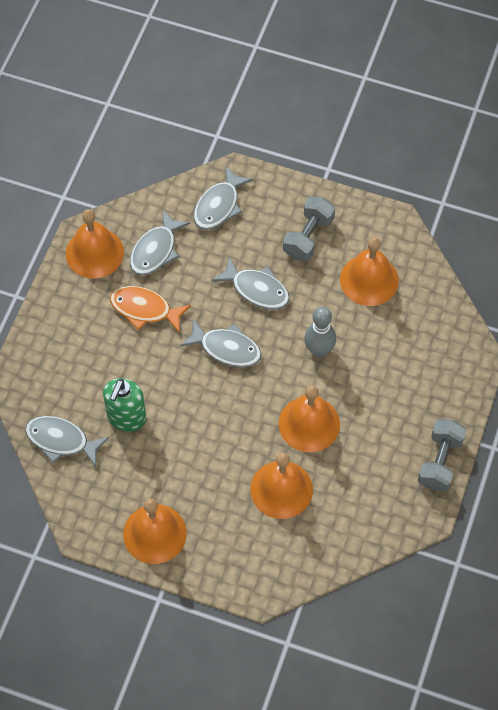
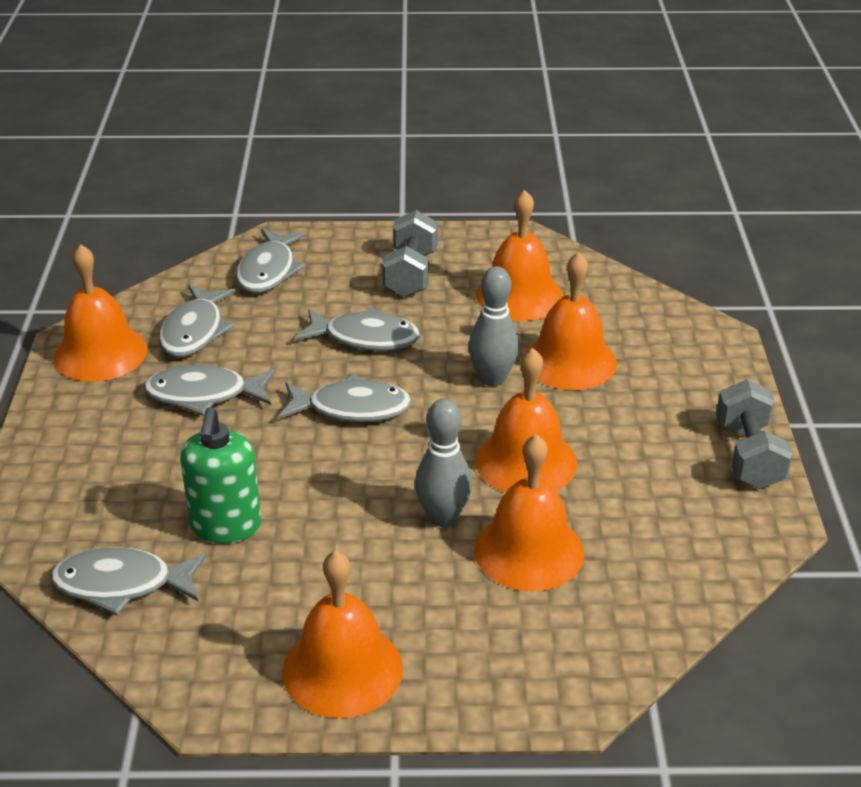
camera: 20 degrees left, 25 degrees down
orange fish [110,286,191,332] -> grey fish [144,365,275,416]
none -> grey bowling pin [415,399,472,527]
none -> orange bell [525,252,617,390]

